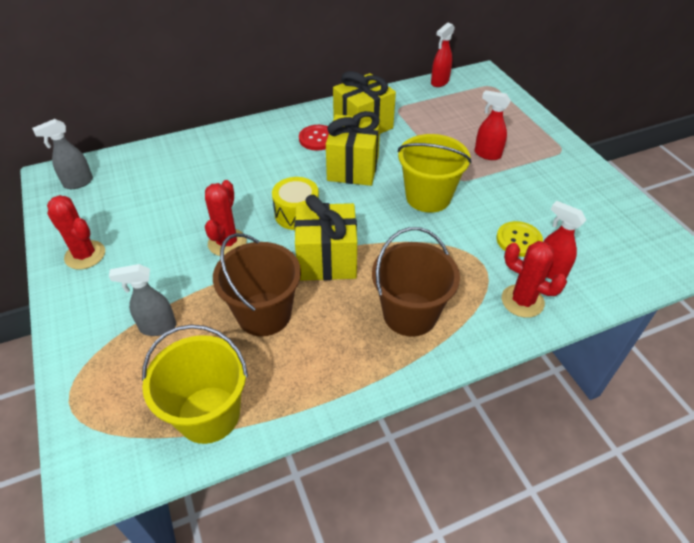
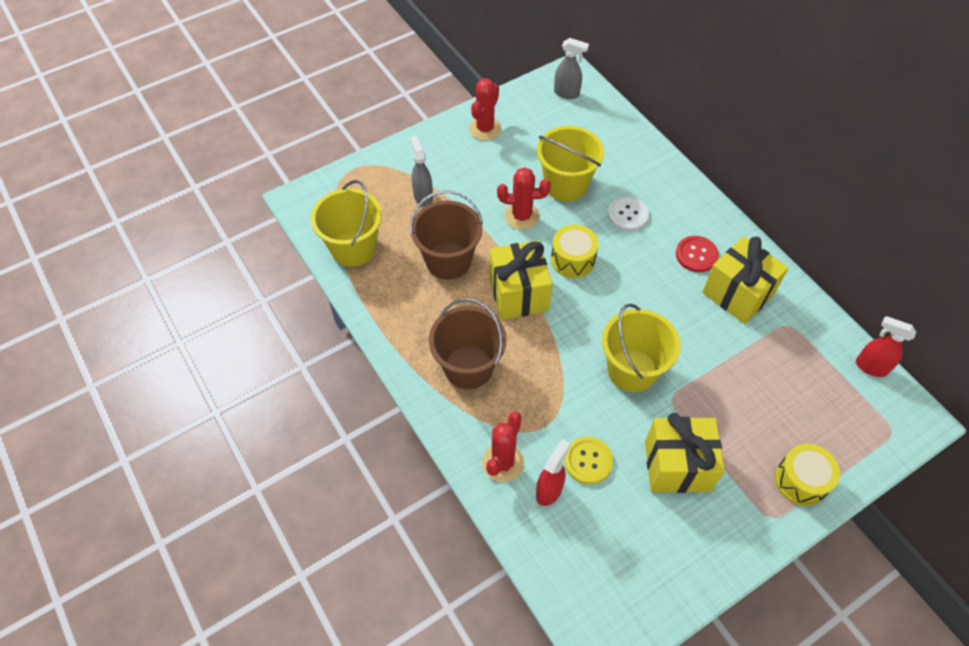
camera: 80 degrees right, 10 degrees up
grey spray bottle [32,119,93,189] -> grey spray bottle turned 150 degrees clockwise [554,38,589,99]
yellow gift [326,111,380,186] -> yellow gift moved to [645,413,725,493]
red spray bottle [475,90,511,160] -> none
none -> yellow bucket [537,126,604,201]
none -> white button [608,196,649,231]
none -> yellow drum [775,444,840,506]

